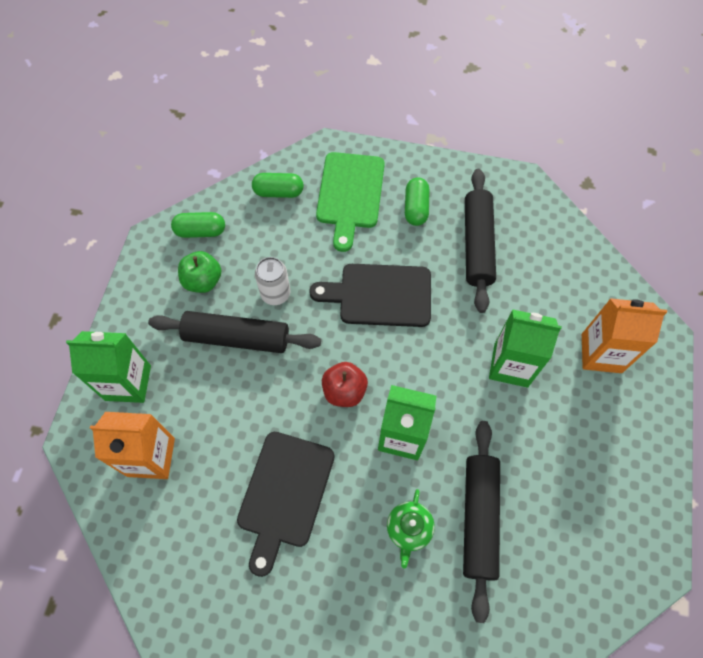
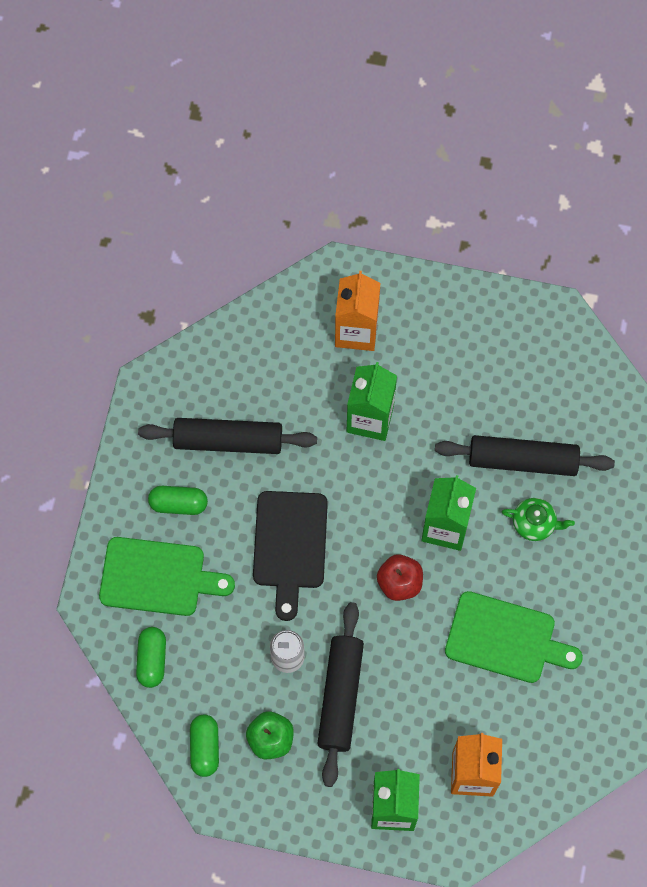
camera: 90 degrees left, 5 degrees up
black cutting board [237,432,335,577] -> green cutting board [445,591,583,683]

